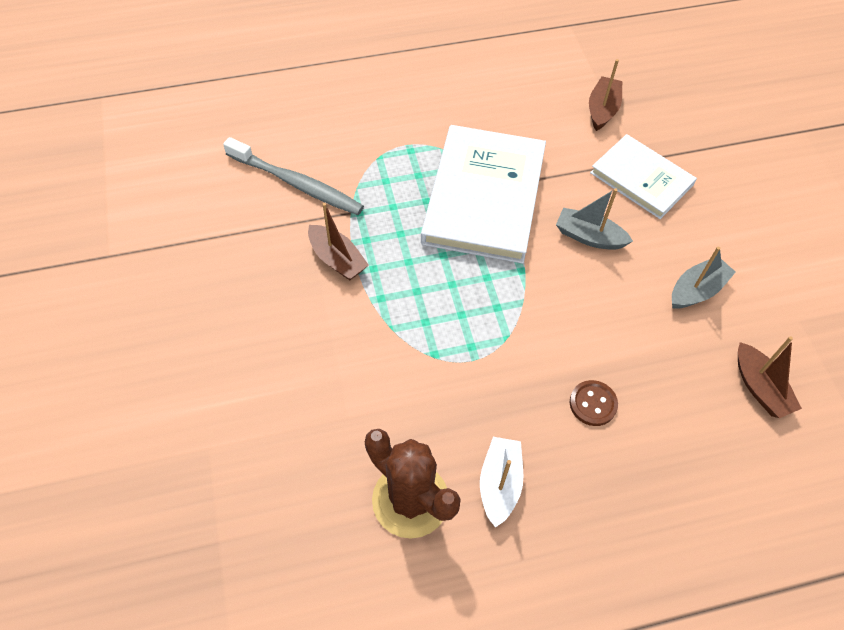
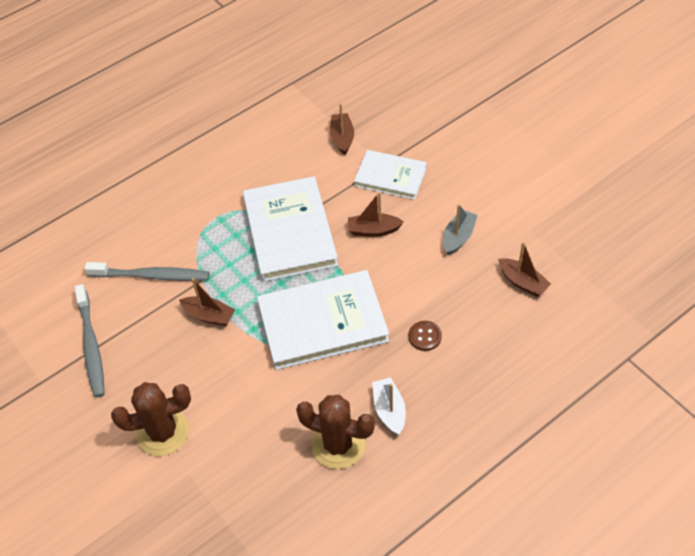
camera: 20 degrees left, 5 degrees down
grey boat [556,188,633,250] -> brown boat [348,192,404,237]
none -> grey toothbrush [75,284,105,398]
none -> brown cactus [111,382,191,456]
none -> white book [257,270,389,370]

